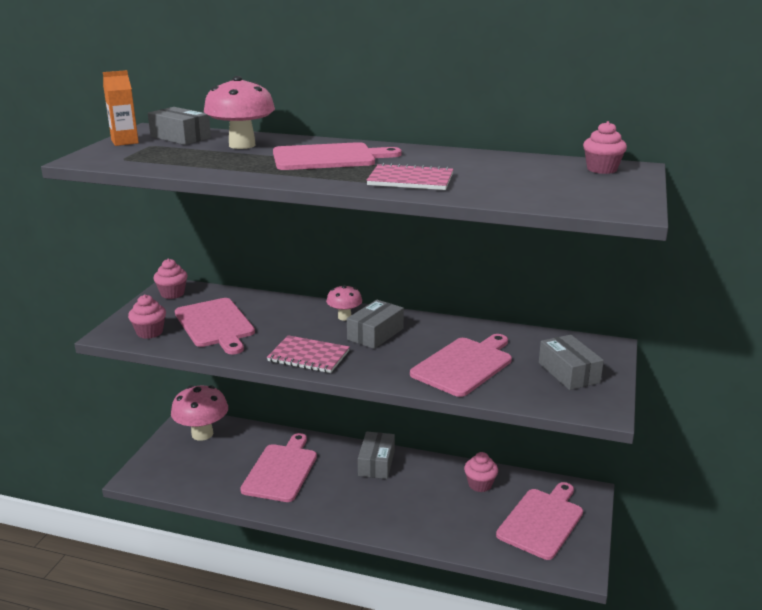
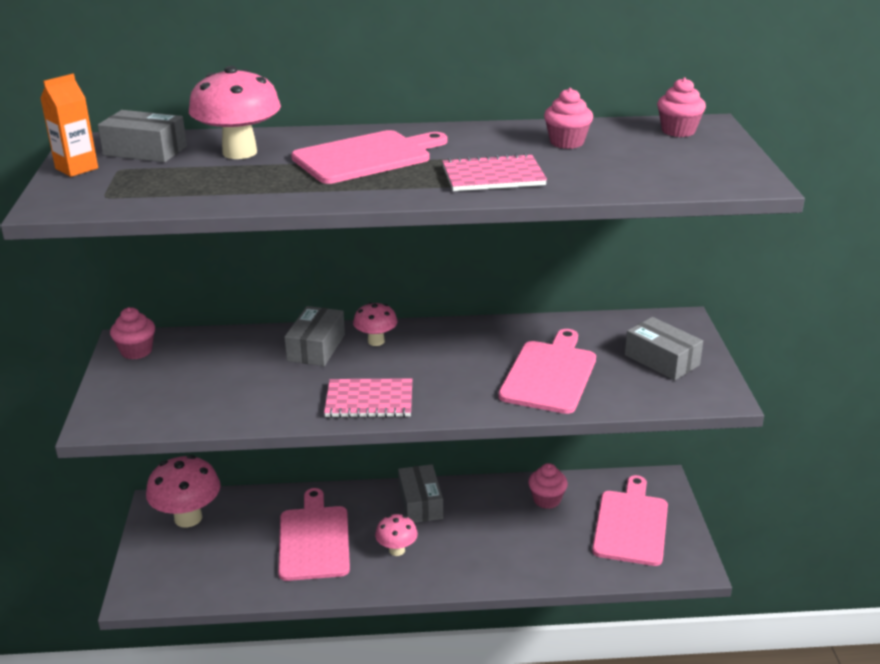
camera: 20 degrees left, 5 degrees up
pink cupcake [128,295,166,339] -> pink cupcake moved to [544,88,593,149]
pink cutting board [175,298,255,354] -> none
grey box [347,300,404,349] -> grey box moved to [284,306,345,366]
none -> pink mushroom [375,514,418,556]

